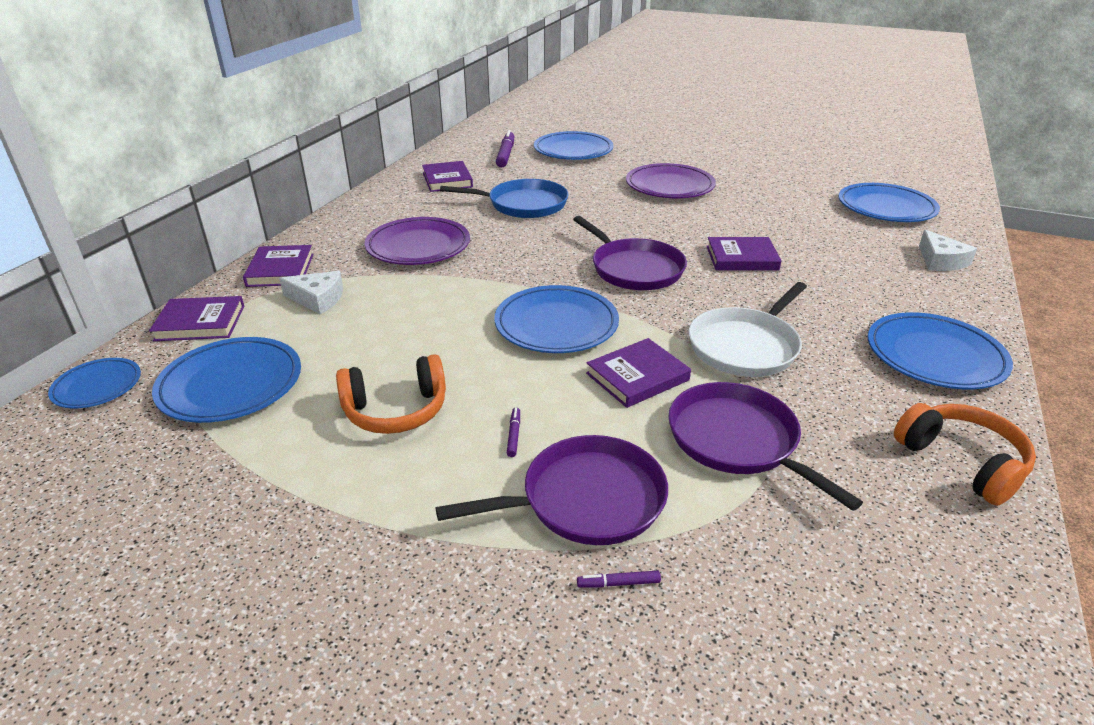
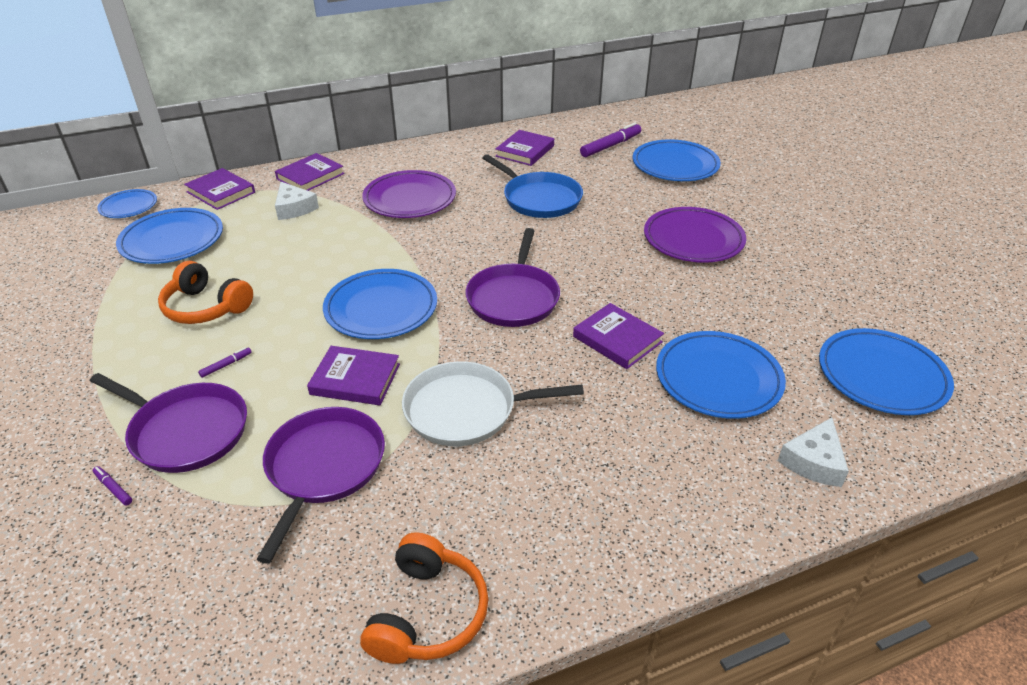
camera: 45 degrees right, 5 degrees up
blue plate [868,312,1013,389] -> blue plate moved to [656,331,786,419]

